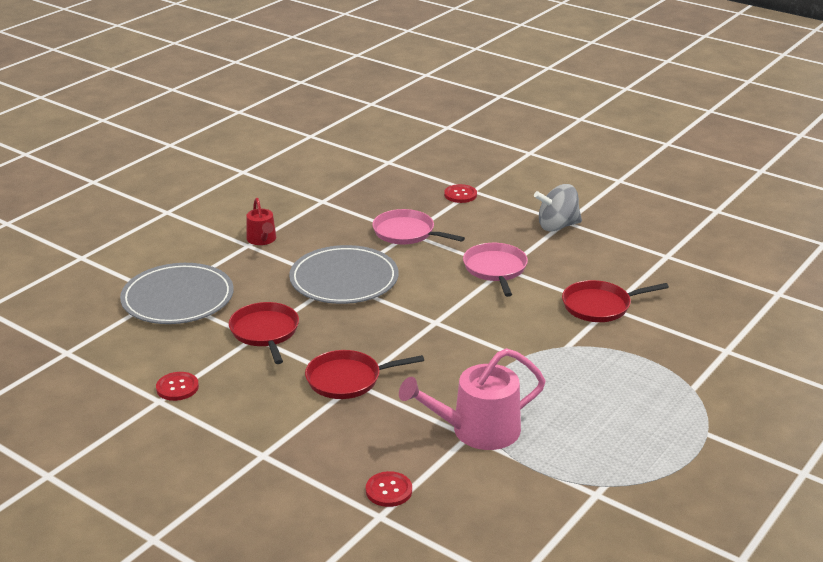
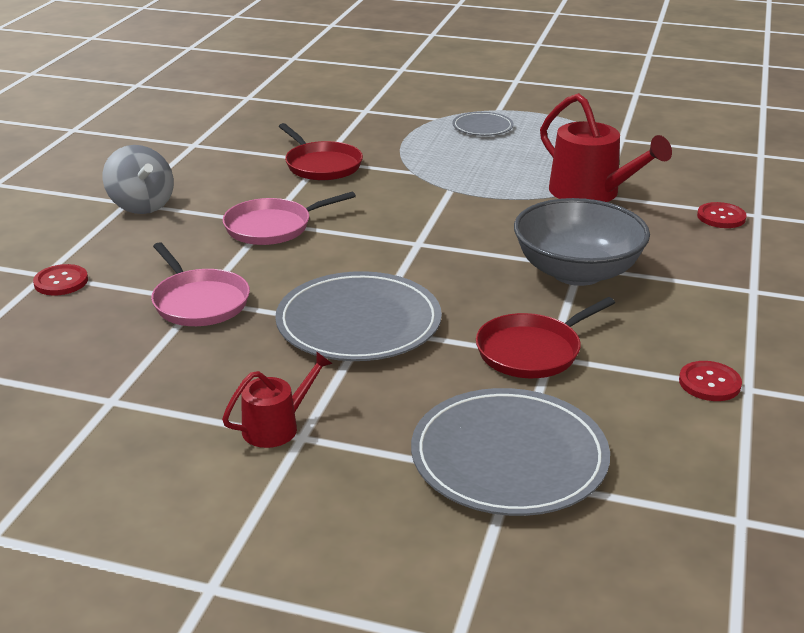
camera: 110 degrees left, 0 degrees up
red pan [305,350,424,399] -> grey bowl [514,198,650,286]
pink pan [372,209,465,244] -> pink pan turned 45 degrees counterclockwise [151,242,250,326]
pink watering can [399,348,546,450] -> red watering can [540,93,672,202]
none -> grey plate [452,112,514,136]

